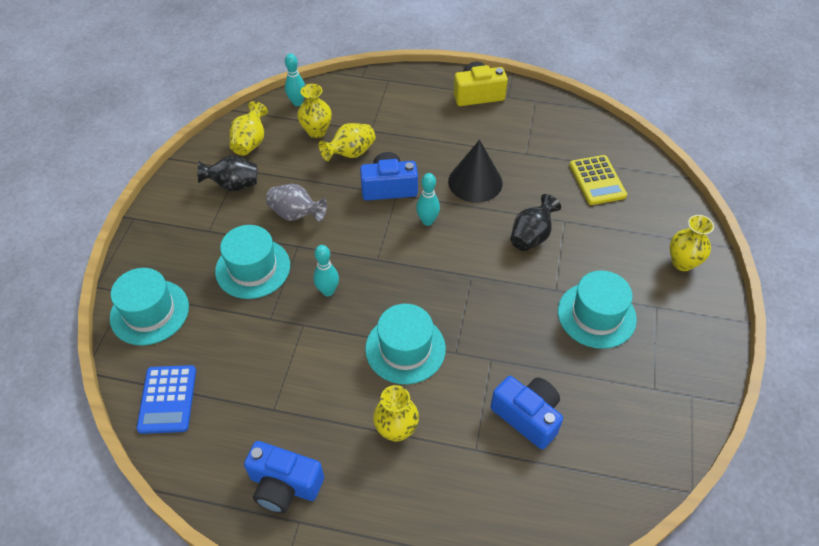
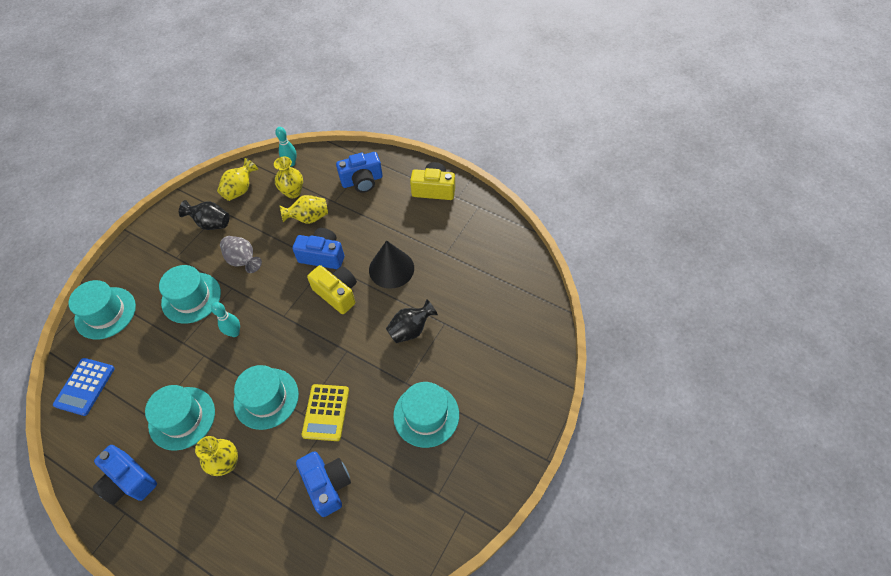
camera: 20 degrees right, 5 degrees up
turquoise bowling pin [416,173,440,226] -> yellow camera [307,265,357,314]
yellow calculator [569,155,627,205] -> yellow calculator moved to [302,384,349,441]
yellow vase [670,215,714,271] -> none
none -> turquoise hat [145,385,215,451]
none -> blue camera [336,152,383,193]

